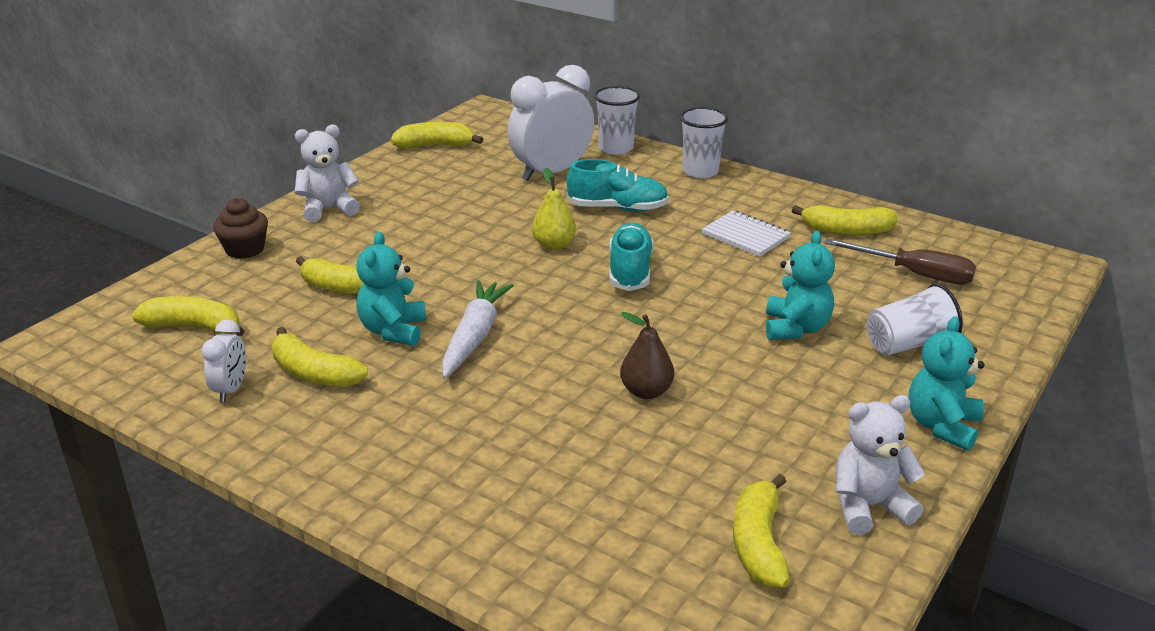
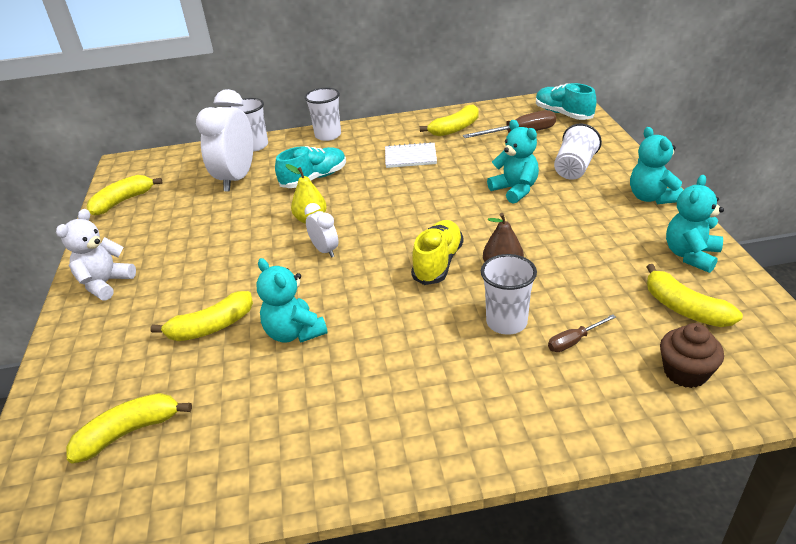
camera: 40 degrees left, 5 degrees up
white clock [202,320,246,402] -> white clock moved to [304,203,338,258]
brown cupcake [213,198,268,259] -> brown cupcake moved to [660,323,724,388]
yellow banana [272,327,368,387] -> none
white carrot [442,280,514,378] -> none
turquoise shoe [609,223,654,291] -> turquoise shoe moved to [536,83,596,120]
white teddy bear [836,395,925,535] -> turquoise teddy bear [666,175,724,273]
none -> yellow shoe [411,220,464,285]
none -> white cup [481,254,537,335]
none -> brown screwdriver [548,314,616,352]

